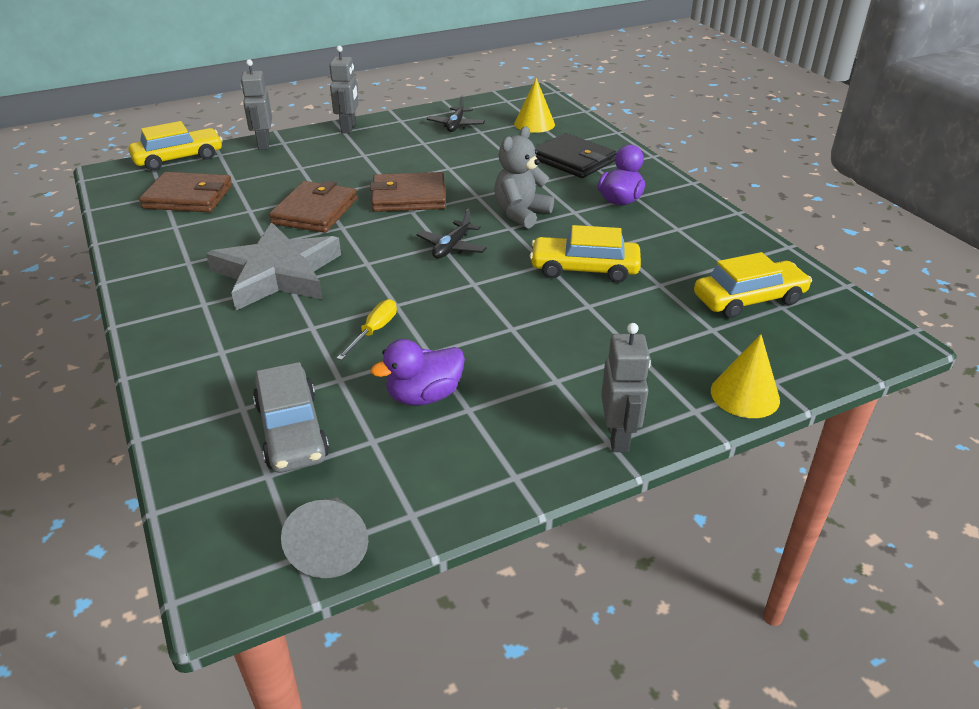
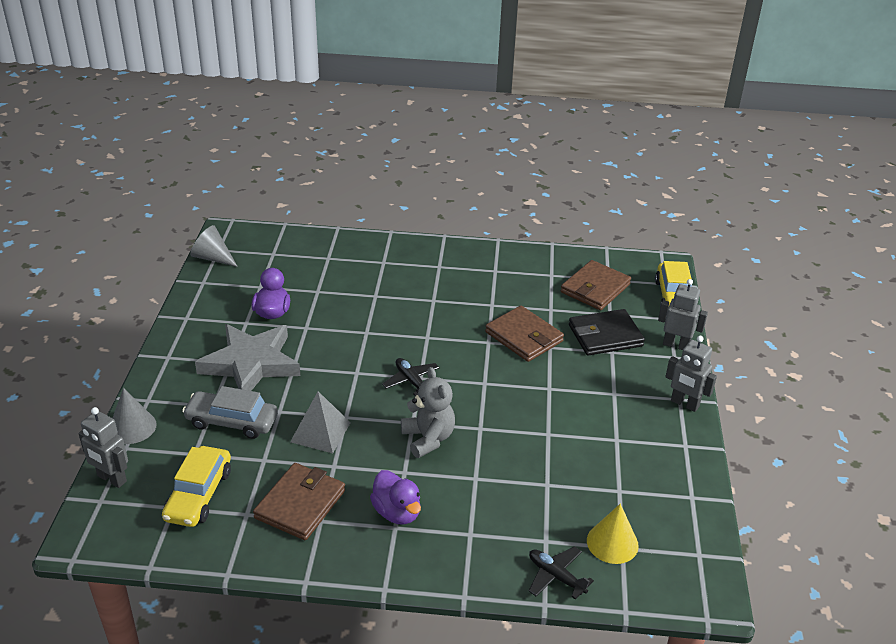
camera: 120 degrees right, 0 degrees up
grey star [206,222,341,310] -> grey star moved to [195,324,300,391]
grey car [253,362,329,473] -> grey car moved to [182,386,278,439]
yellow screwdriver [336,299,397,360] -> none
brown wallet [370,172,446,212] -> brown wallet moved to [253,463,345,540]
black plane [427,96,485,132] -> black plane moved to [529,546,594,599]
yellow car [530,225,641,283] -> grey pyramid [290,391,351,453]
black wallet [535,133,616,178] -> black wallet moved to [569,309,645,355]
grey robot [601,323,651,452] -> grey robot moved to [78,407,128,488]
yellow cone [711,334,780,418] -> grey cone [113,388,157,444]

